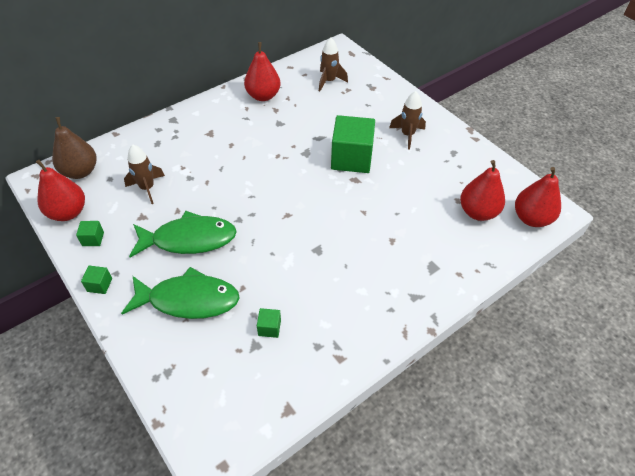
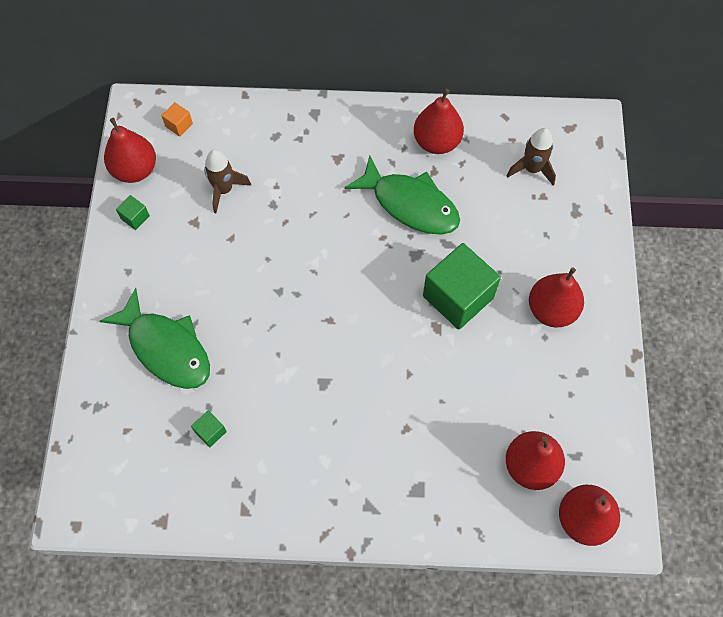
camera: 40 degrees right, 15 degrees up
brown pear [52,117,97,179] -> orange cube [161,102,193,136]
green cube [81,266,112,294] -> none
green fish [129,211,237,258] -> green fish moved to [345,156,460,234]
brown rocket [389,91,426,149] -> red pear [529,267,584,327]

